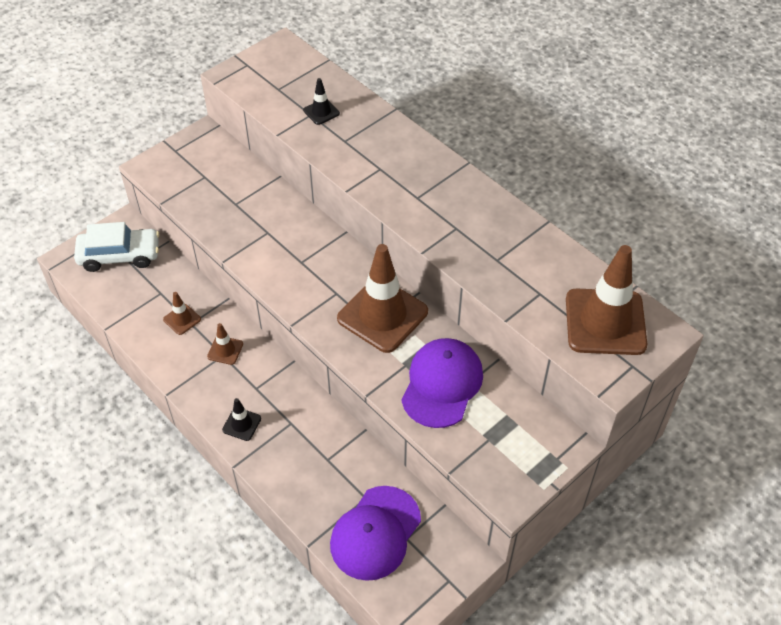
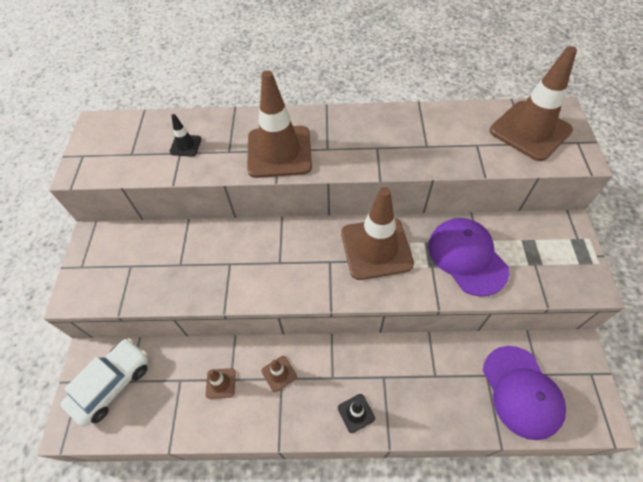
camera: 45 degrees left, 5 degrees up
none -> brown traffic cone [247,70,312,178]

